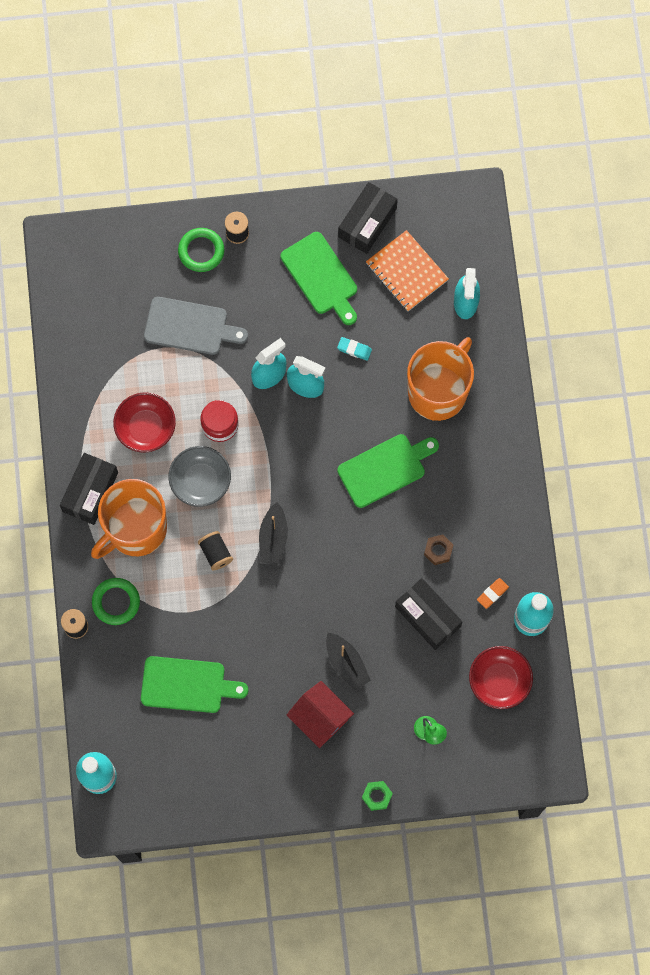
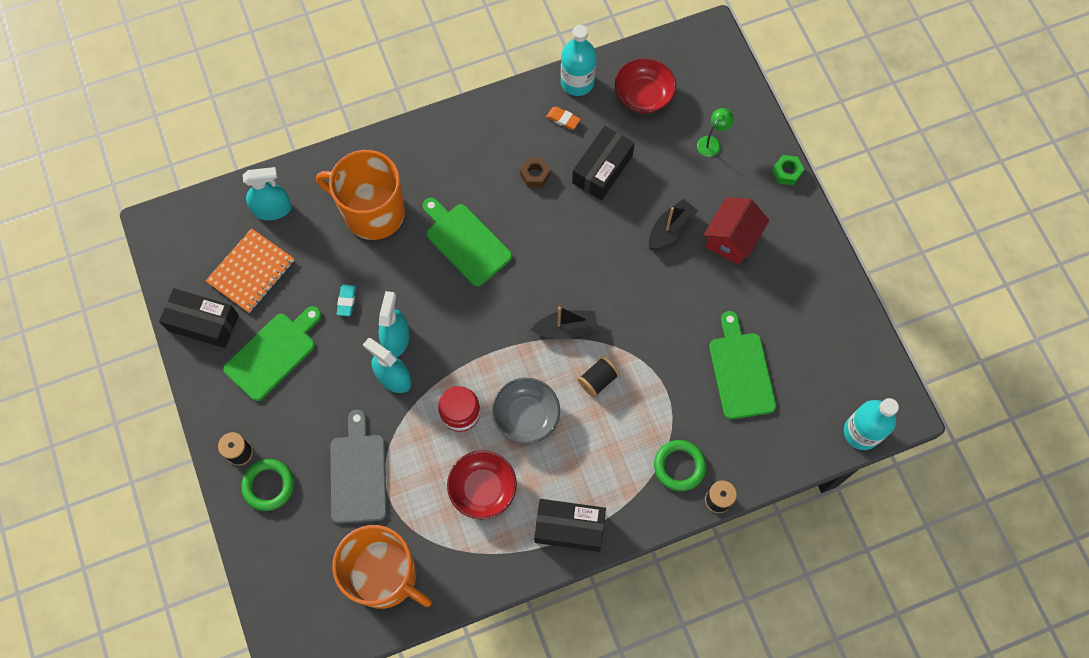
camera: 105 degrees left, 5 degrees down
orange mug [91,479,167,559] -> orange mug moved to [332,525,432,609]

